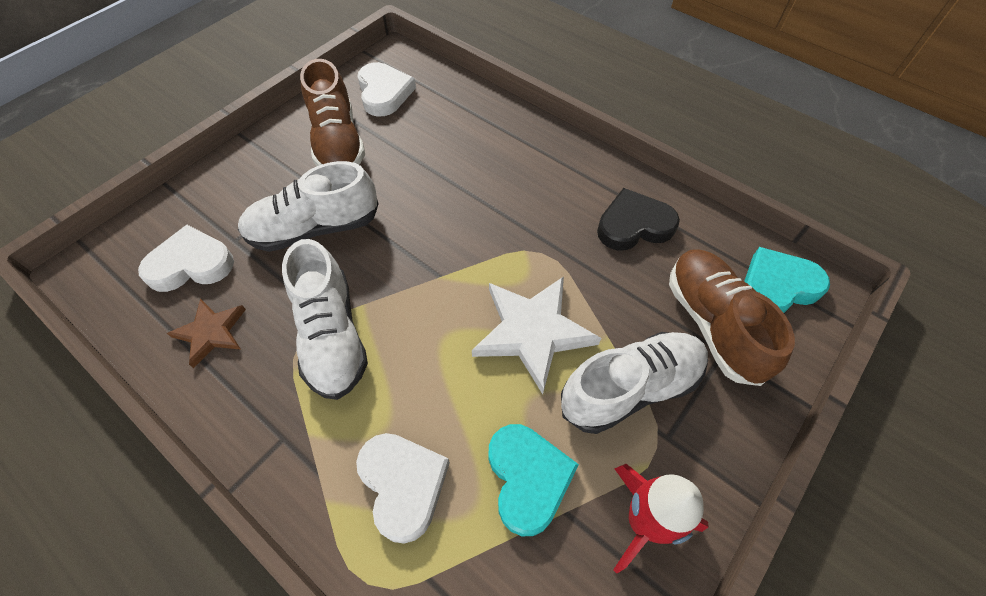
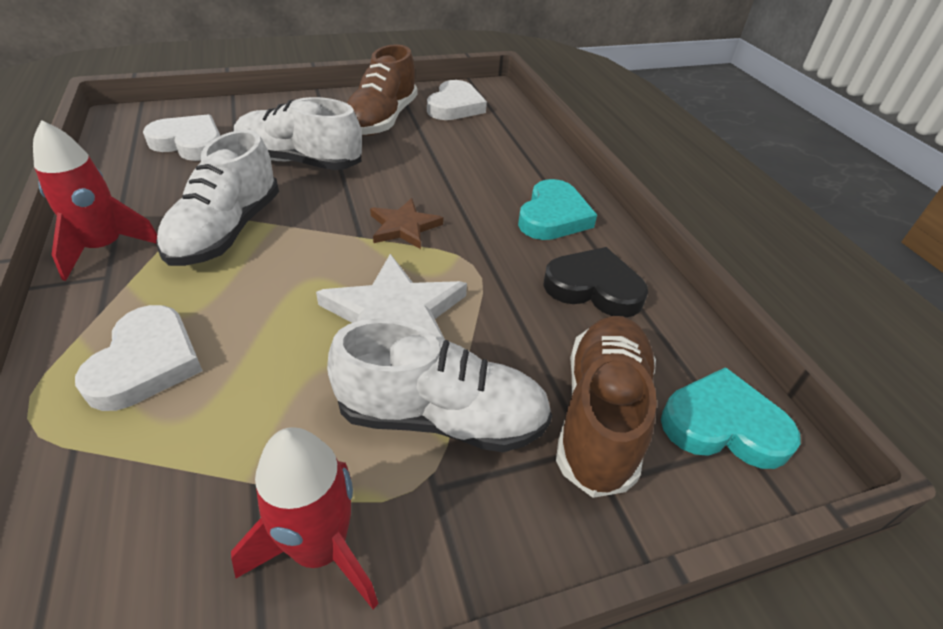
camera: 30 degrees right, 15 degrees down
brown star [167,298,246,368] -> brown star moved to [370,198,443,249]
turquoise heart [488,424,579,536] -> turquoise heart moved to [518,179,597,240]
none -> red rocket [33,120,157,281]

